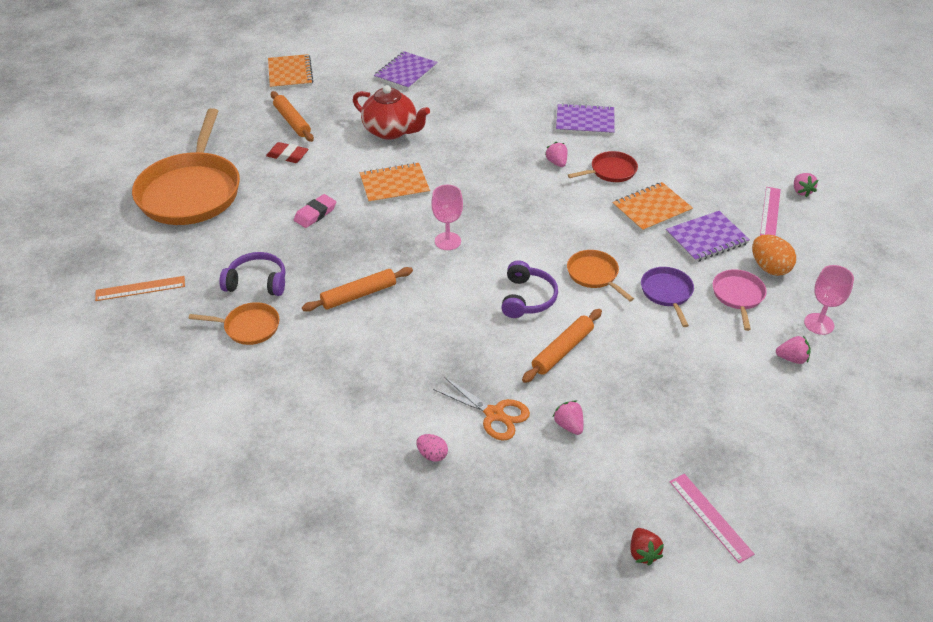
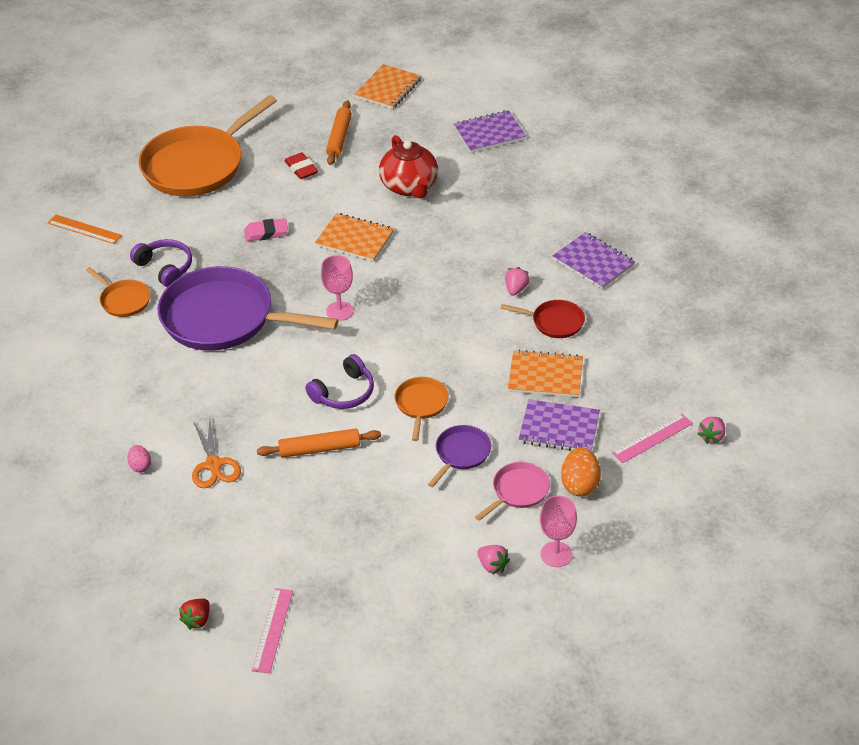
camera: 40 degrees right, 0 degrees up
orange rolling pin [302,267,413,312] -> purple pan [158,266,339,351]
pink strawberry [553,401,583,435] -> none

